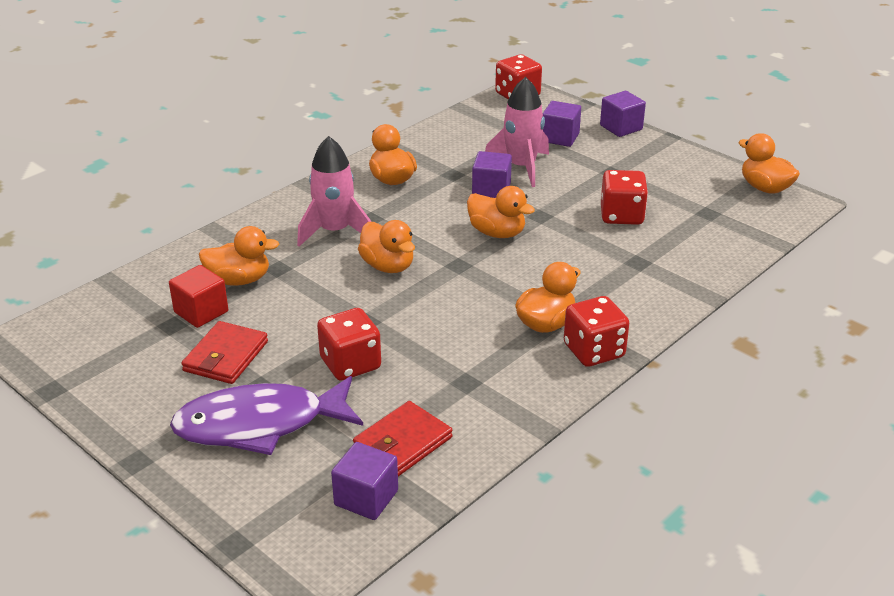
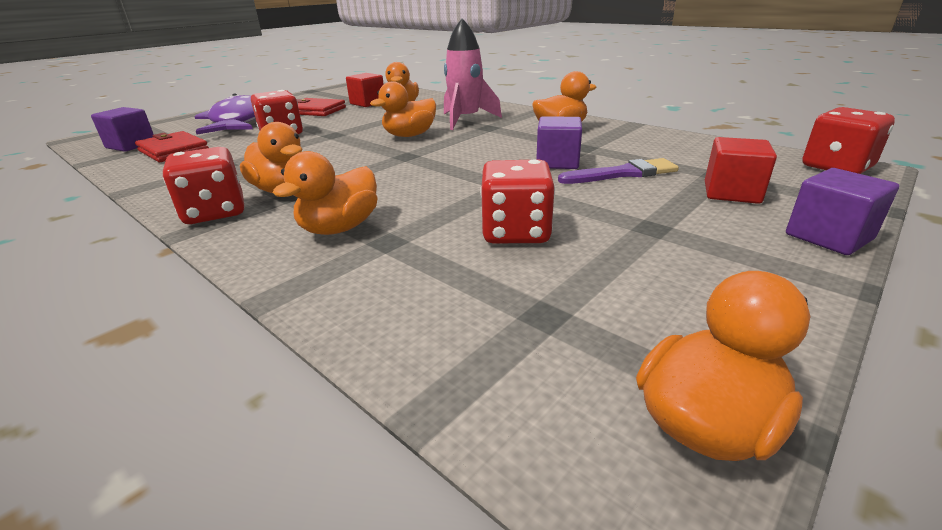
camera: 90 degrees right, 5 degrees down
orange duck [467,186,535,238] -> orange duck moved to [272,151,378,235]
pink rocket [485,77,549,187] -> purple brush [558,158,679,184]
purple cube [543,101,581,147] -> red cube [705,137,777,204]

